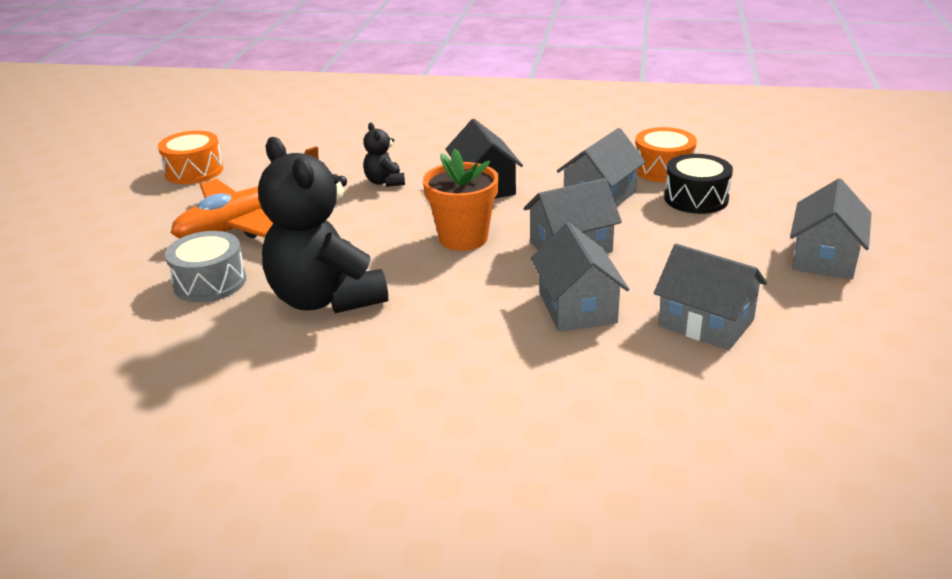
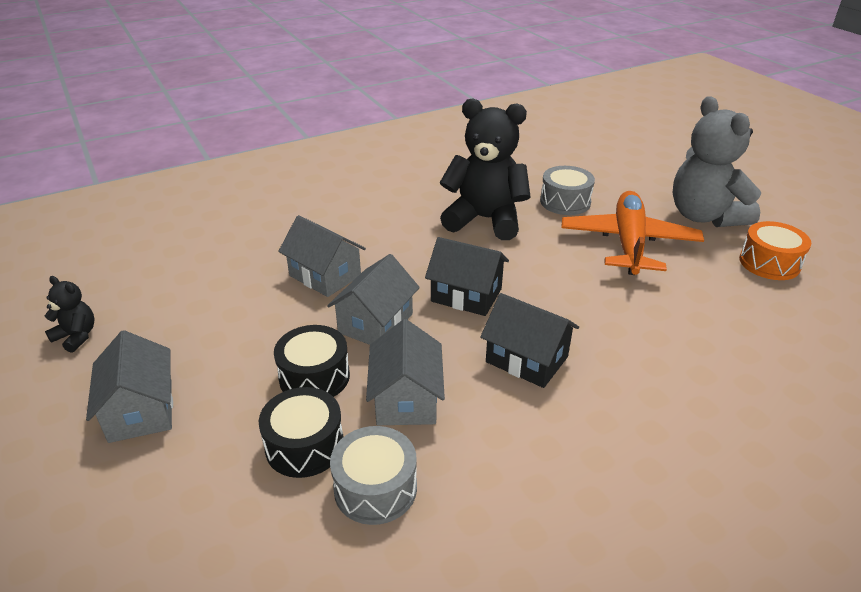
camera: 140 degrees right, 5 degrees up
black teddy bear [363,123,405,187] -> black teddy bear moved to [45,276,95,353]
orange flower pot [423,148,499,251] -> black house [425,237,509,316]
orange drum [635,127,697,183] -> grey drum [330,426,417,525]
grey house [654,244,767,350] -> none
none -> black drum [274,325,350,397]
none -> grey teddy bear [673,96,761,227]

